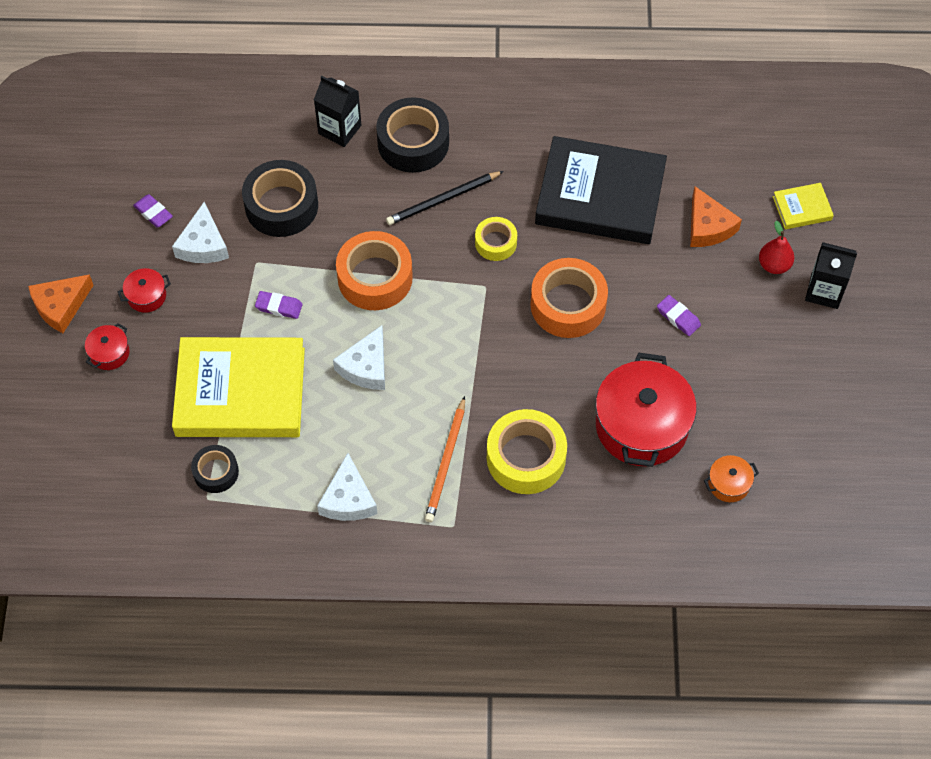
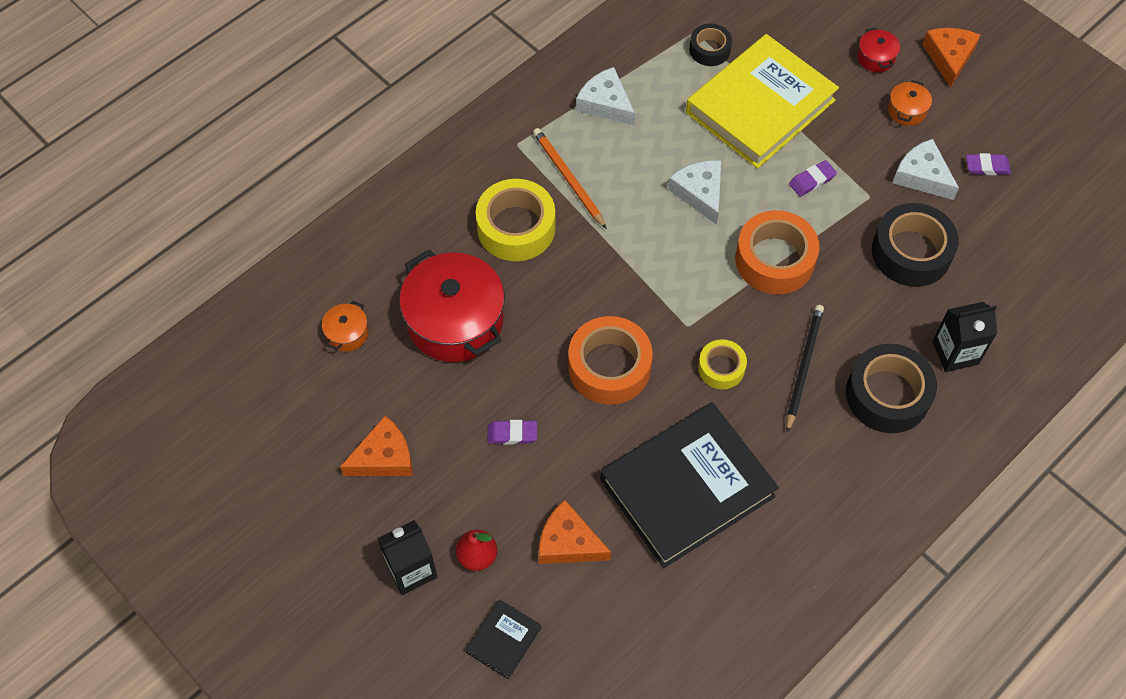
camera: 135 degrees right, 0 degrees up
red pot [118,268,171,313] -> orange pot [888,80,932,126]
yellow book [773,183,834,229] -> black book [466,599,541,679]
none -> orange cheese [340,416,413,476]

